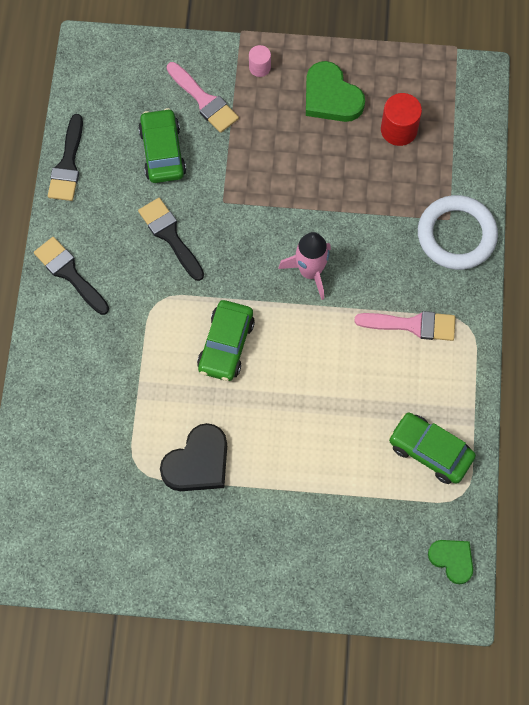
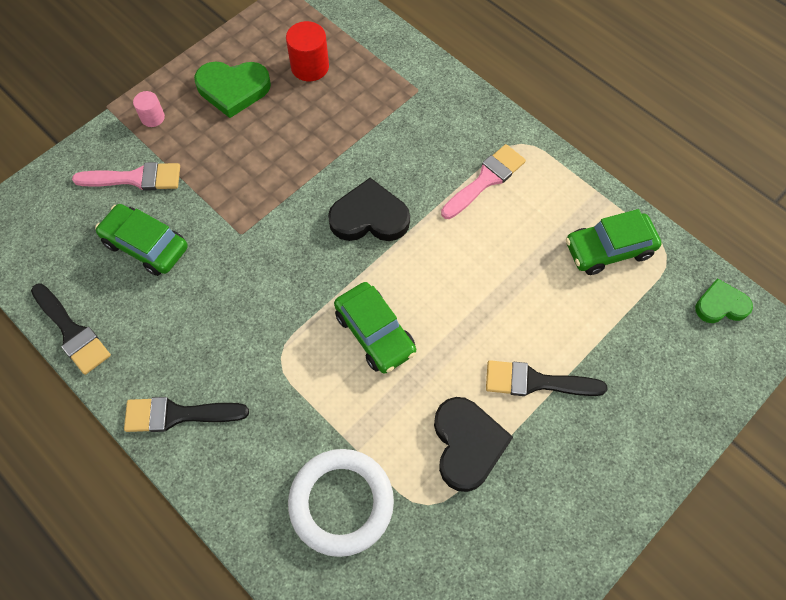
camera: 50 degrees left, 5 degrees down
black brush [138,198,204,281] -> black brush moved to [486,360,607,396]
pink rocket [279,232,331,300] -> black heart [328,178,410,241]
white ring [418,195,498,270] -> white ring moved to [288,449,394,557]

